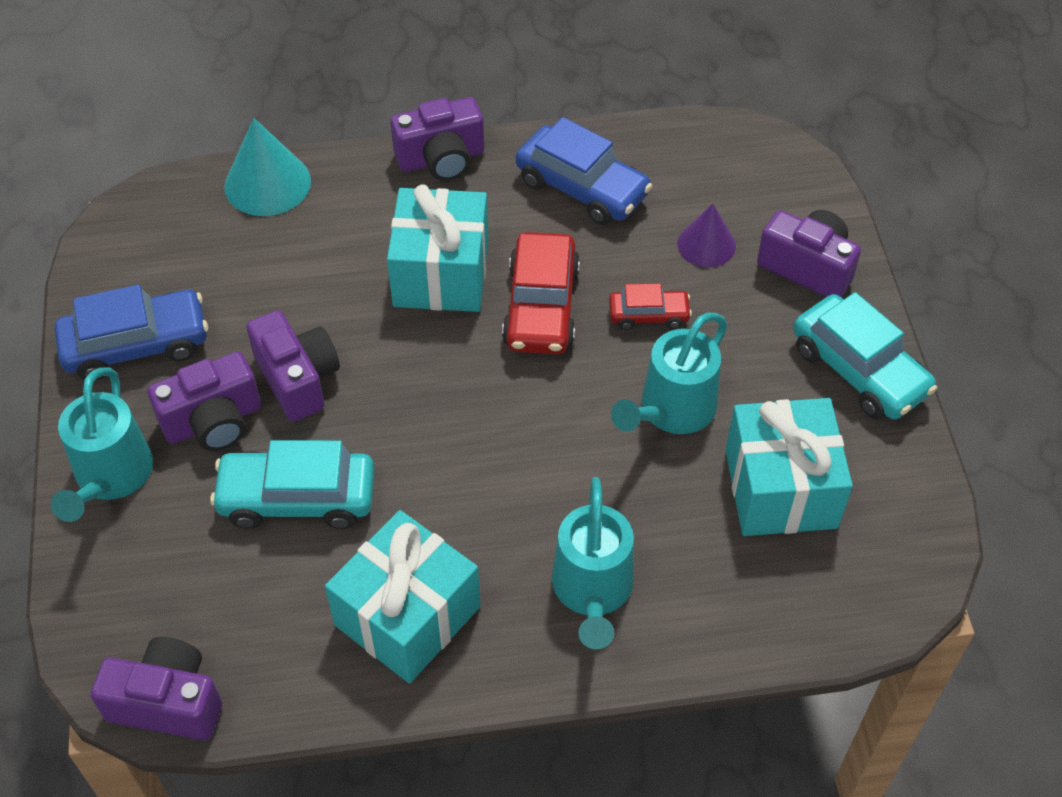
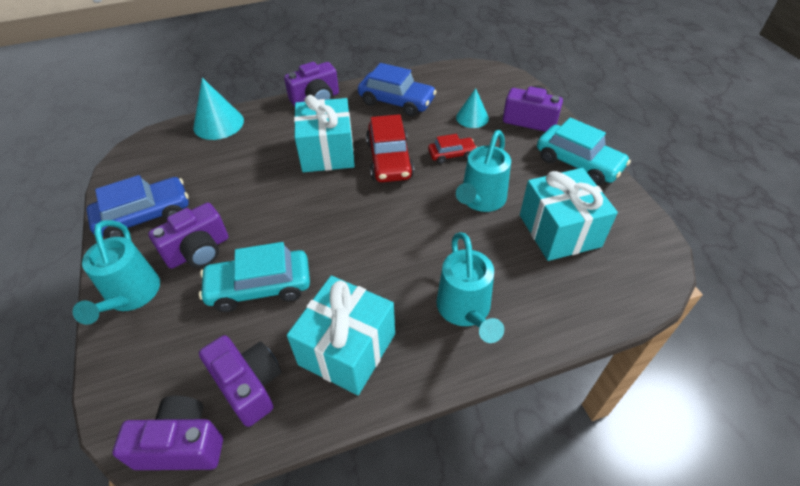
camera: 10 degrees left, 5 degrees down
purple camera [246,310,340,422] -> purple camera moved to [199,335,281,427]
purple cone [678,204,736,267] -> turquoise cone [456,88,489,128]

